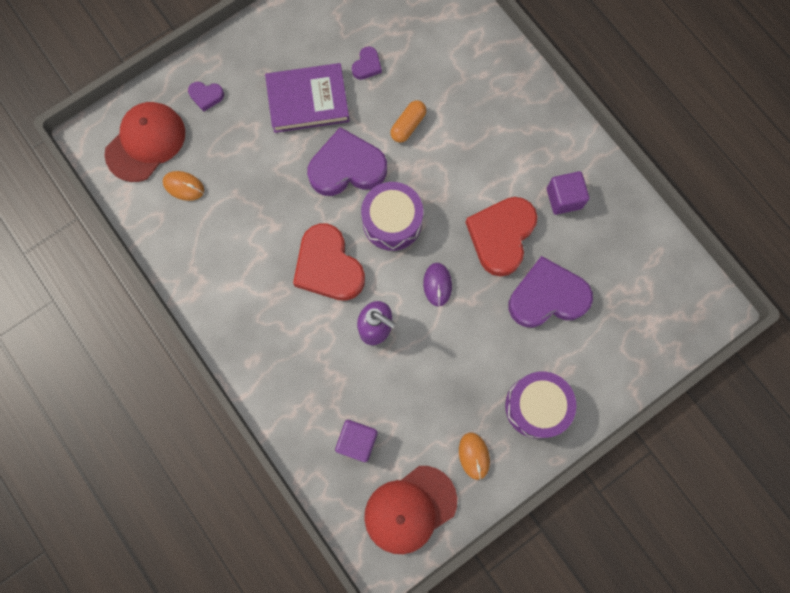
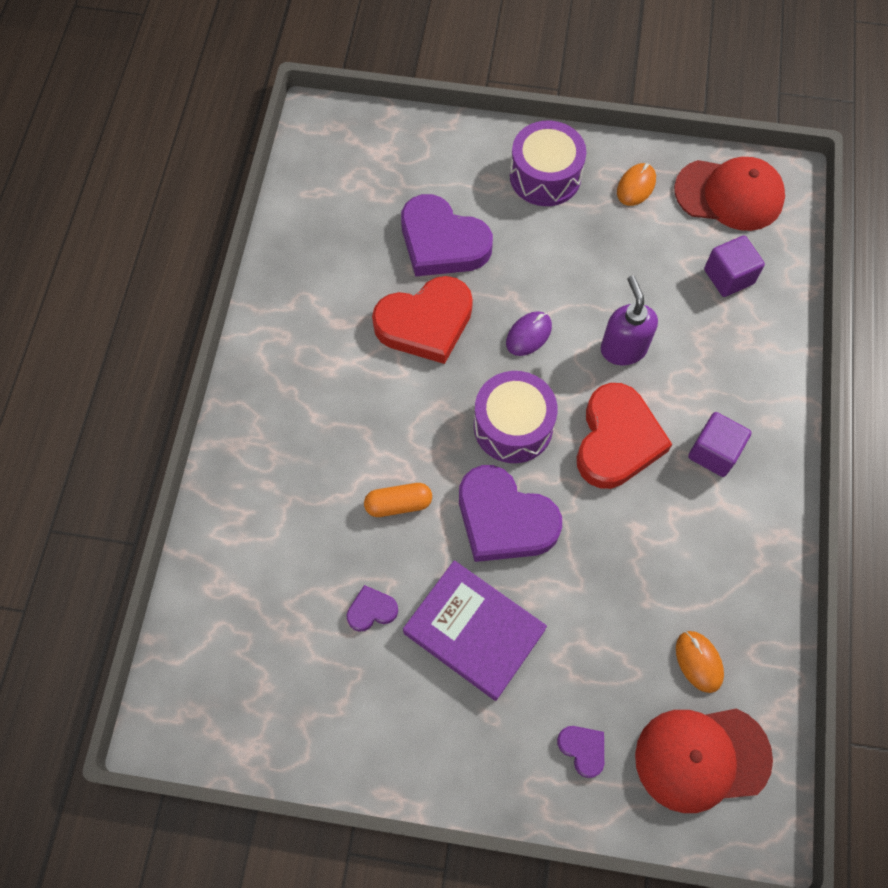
camera: 135 degrees left, 10 degrees down
purple cube [547,171,589,215] -> purple cube moved to [688,412,751,477]

